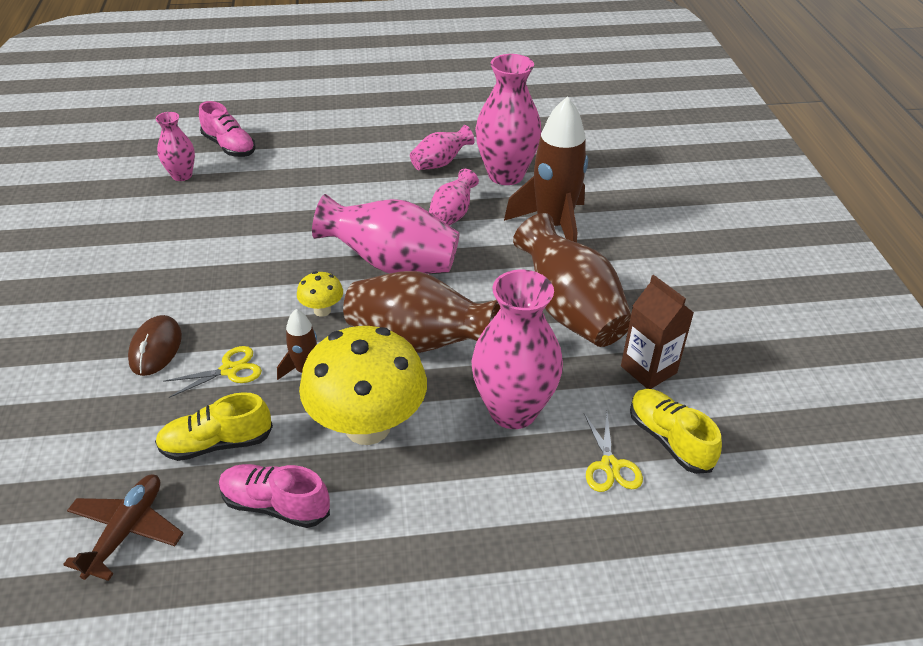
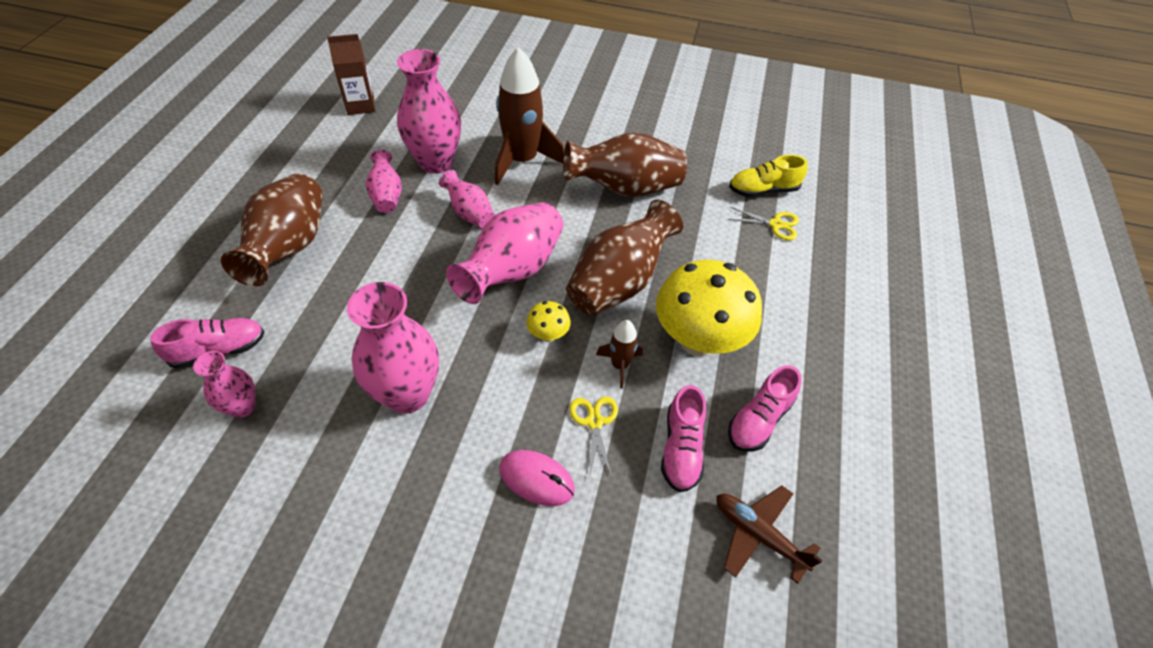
camera: 70 degrees left, 10 degrees up
brown mouse [128,315,182,376] -> pink mouse [499,450,575,506]
yellow shoe [155,392,273,461] -> pink shoe [661,385,706,492]
pink vase [472,270,563,429] -> pink vase moved to [347,282,439,414]
brown carton [621,275,694,389] -> brown carton moved to [327,34,375,115]
none -> brown vase [221,173,323,286]

